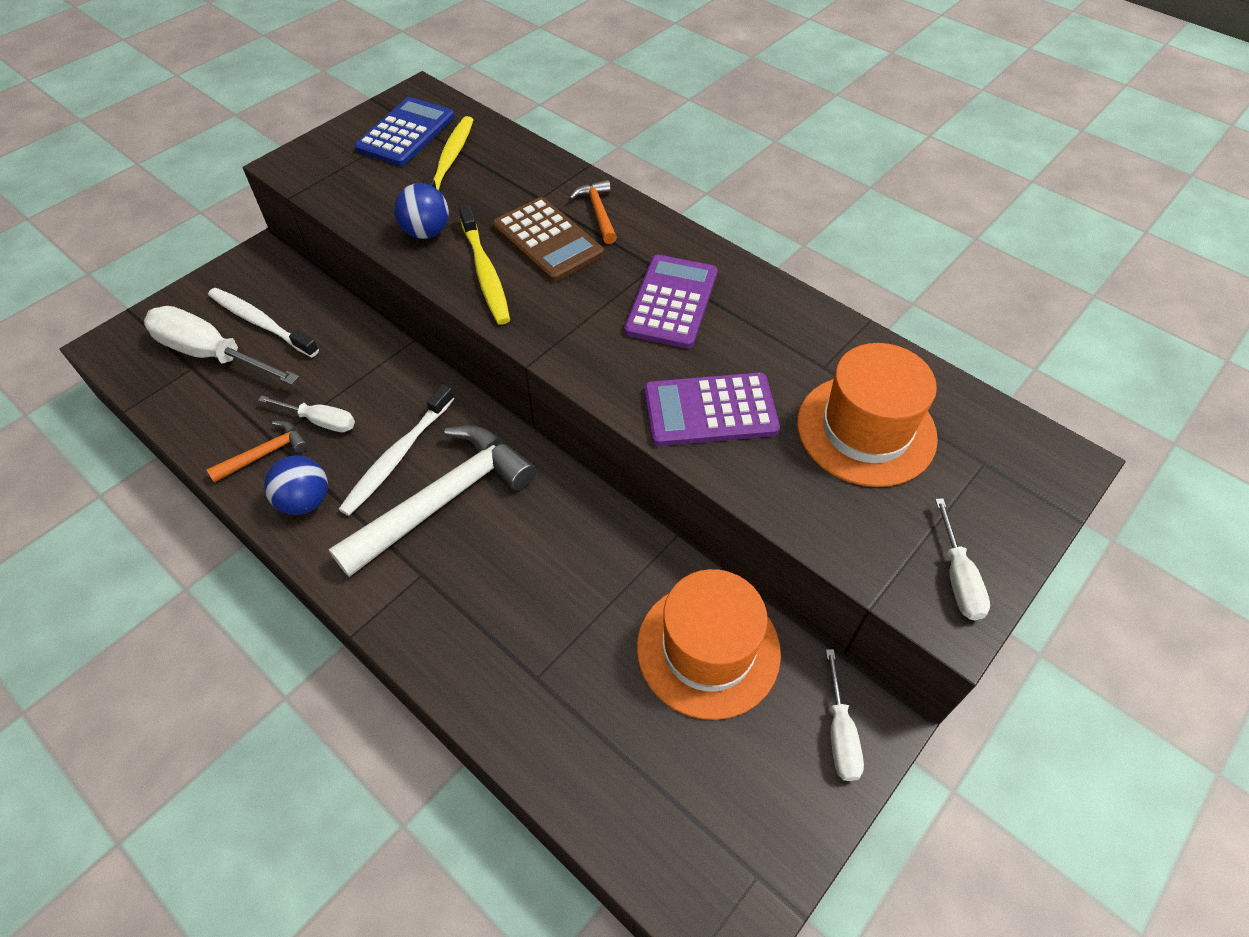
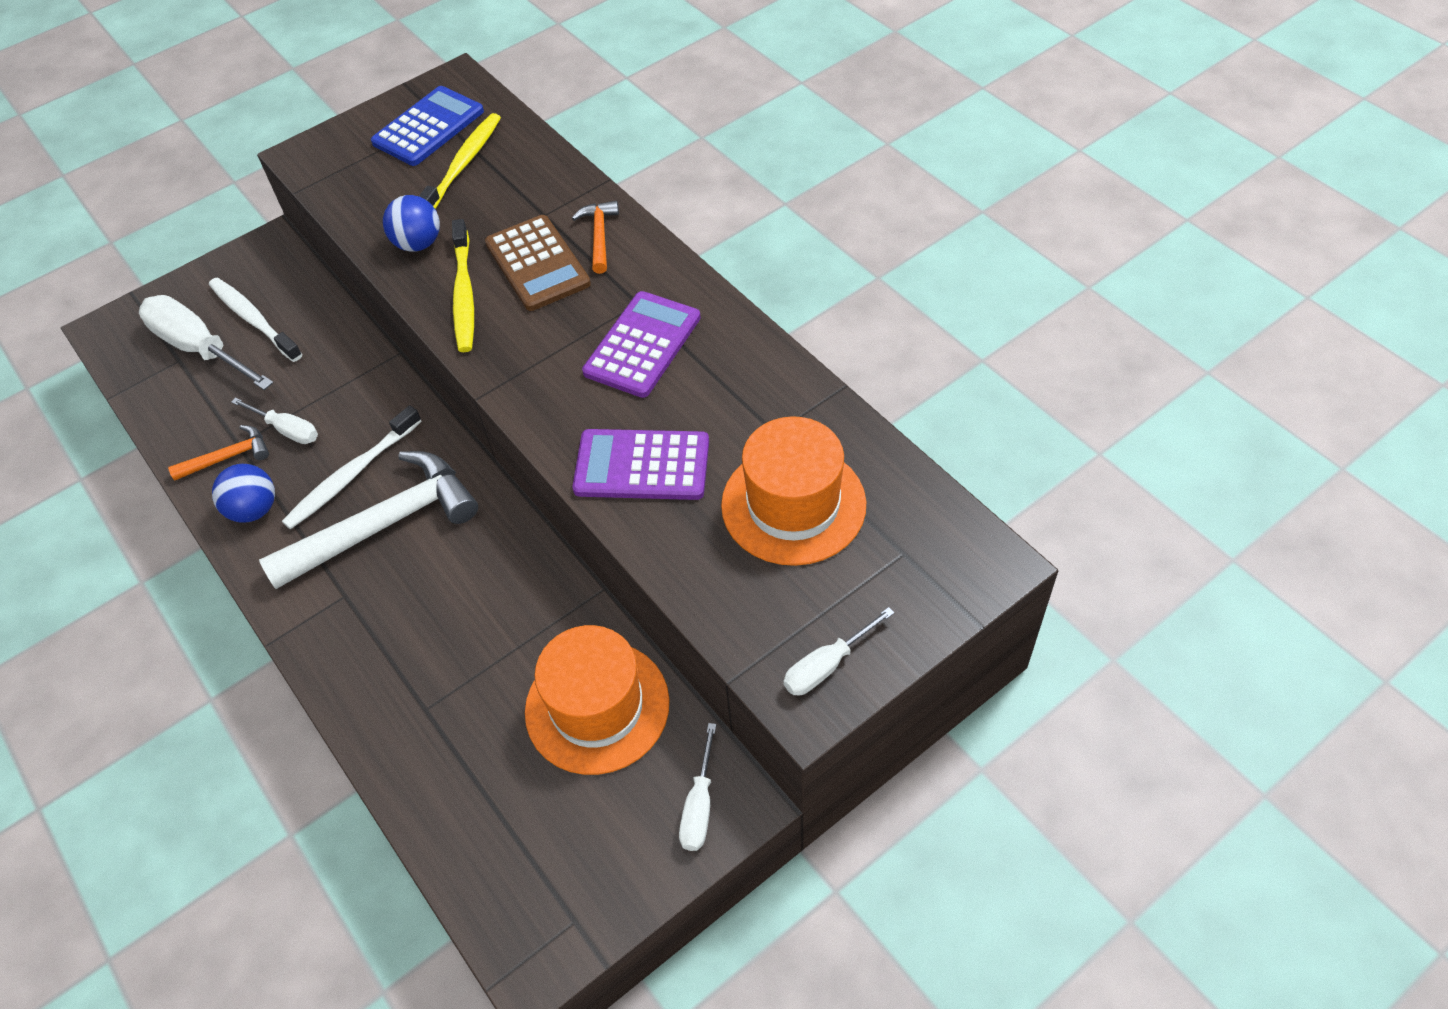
camera: 15 degrees right, 0 degrees up
white screwdriver [935,498,990,620] -> white screwdriver turned 45 degrees clockwise [783,607,894,695]

